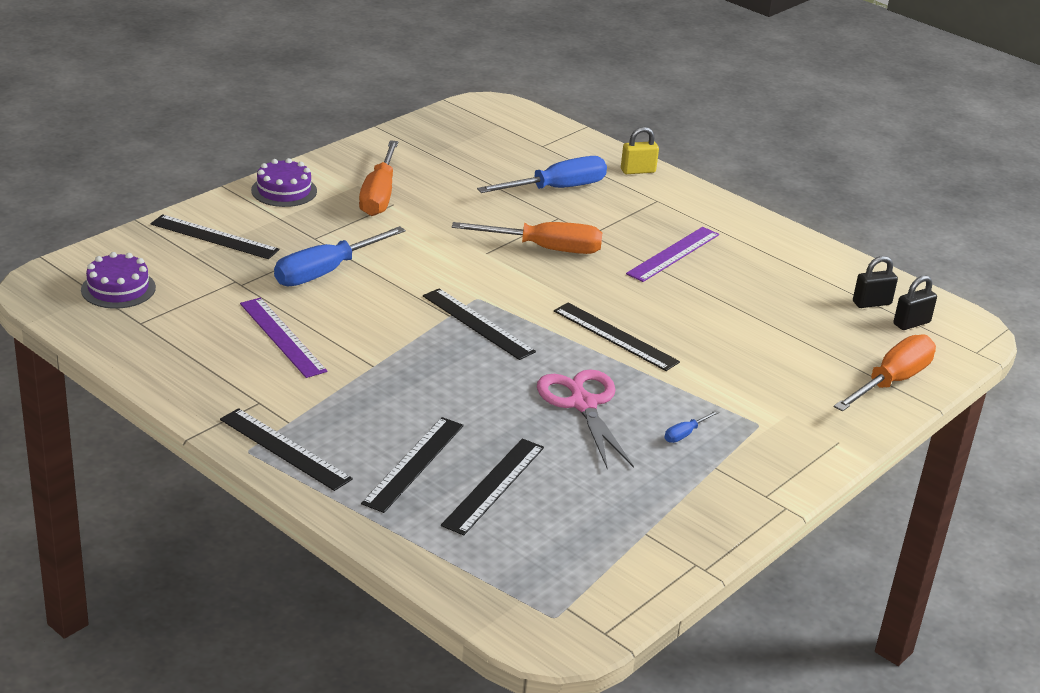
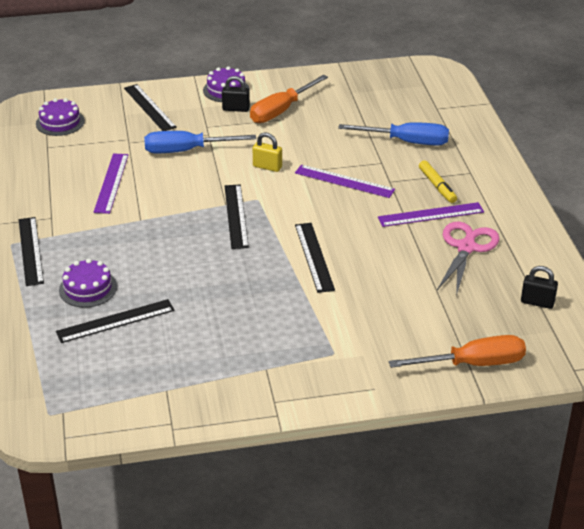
camera: 40 degrees right, 5 degrees up
black ruler [361,417,464,513] -> purple cake [59,258,117,308]
orange screwdriver [452,222,602,254] -> purple ruler [295,165,395,198]
pink scissors [537,369,634,469] -> pink scissors moved to [437,222,500,296]
yellow padlock [621,127,659,174] -> yellow padlock moved to [253,133,282,172]
blue screwdriver [664,410,719,443] -> none
black padlock [893,275,937,330] -> black padlock moved to [222,76,250,112]
none -> yellow marker [419,160,457,203]

